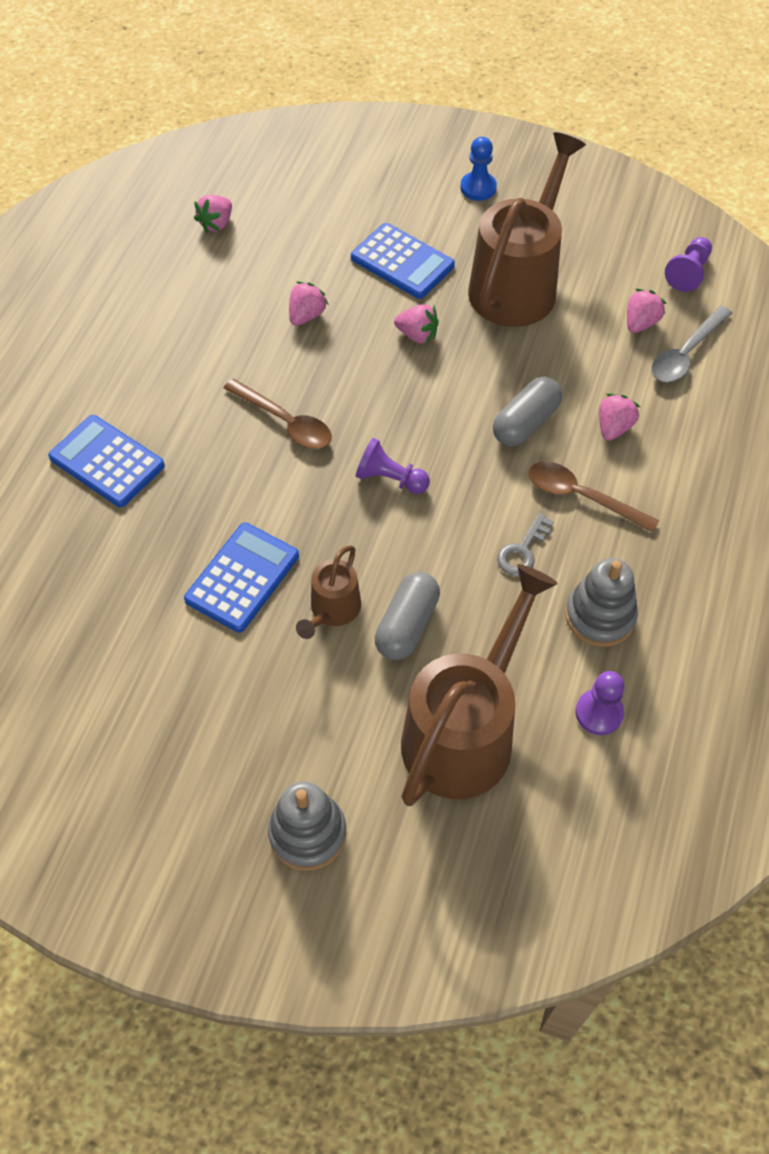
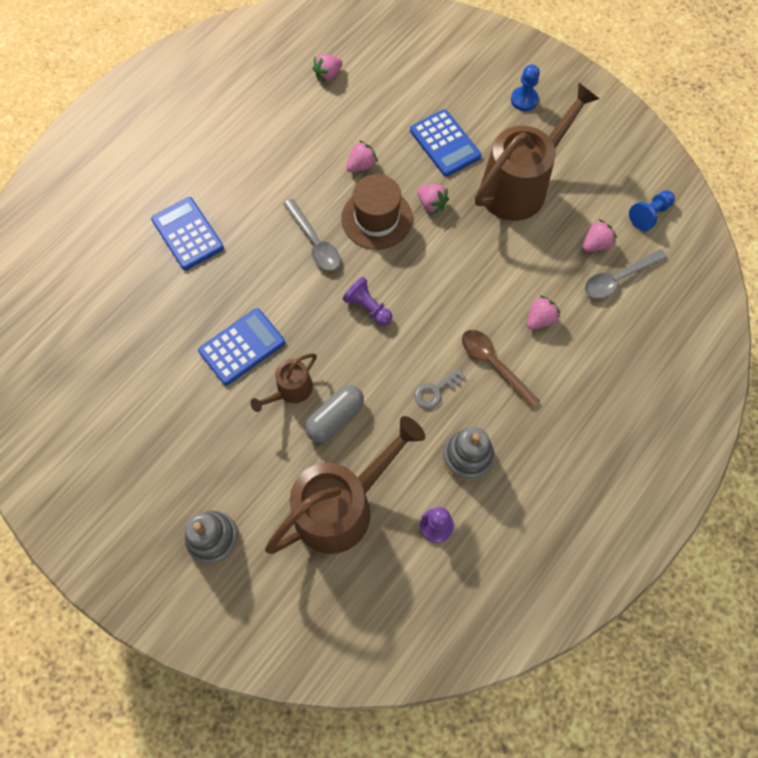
camera: 20 degrees right, 10 degrees up
brown spoon [224,378,332,449] -> grey spoon [283,199,340,271]
grey capsule [493,377,562,447] -> none
purple pawn [665,237,712,292] -> blue pawn [629,190,675,231]
none -> brown hat [341,174,413,250]

